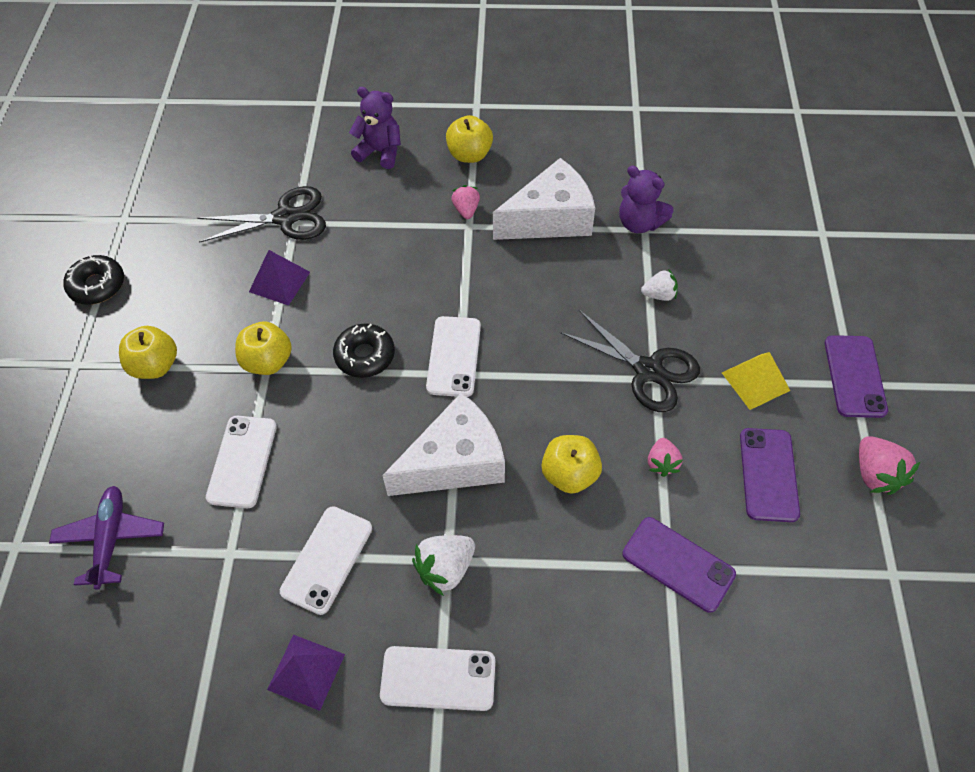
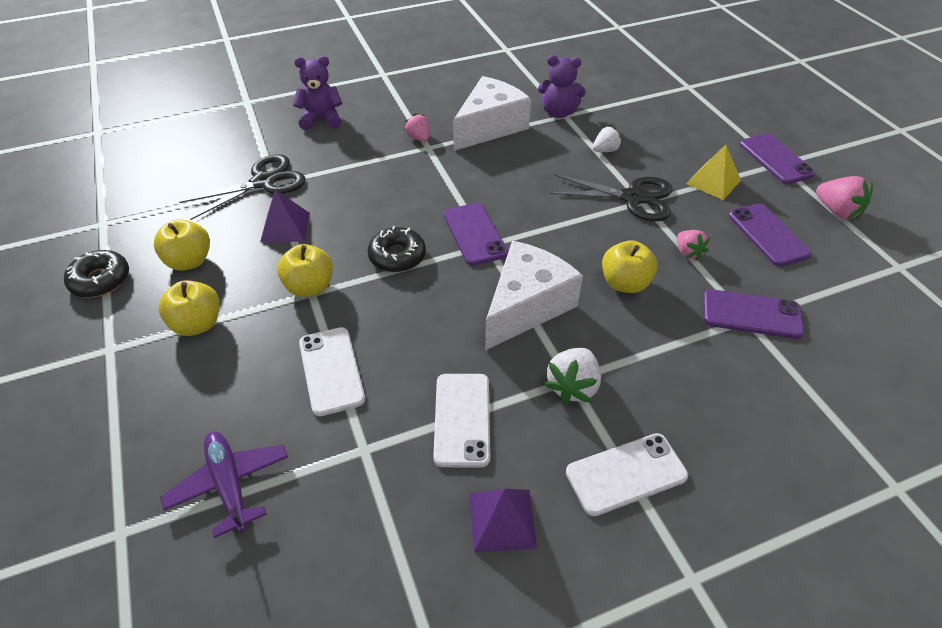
camera: 25 degrees left, 10 degrees down
white phone [426,316,481,397] -> purple phone [444,203,508,266]
yellow apple [446,115,493,163] -> yellow apple moved to [154,219,210,271]

